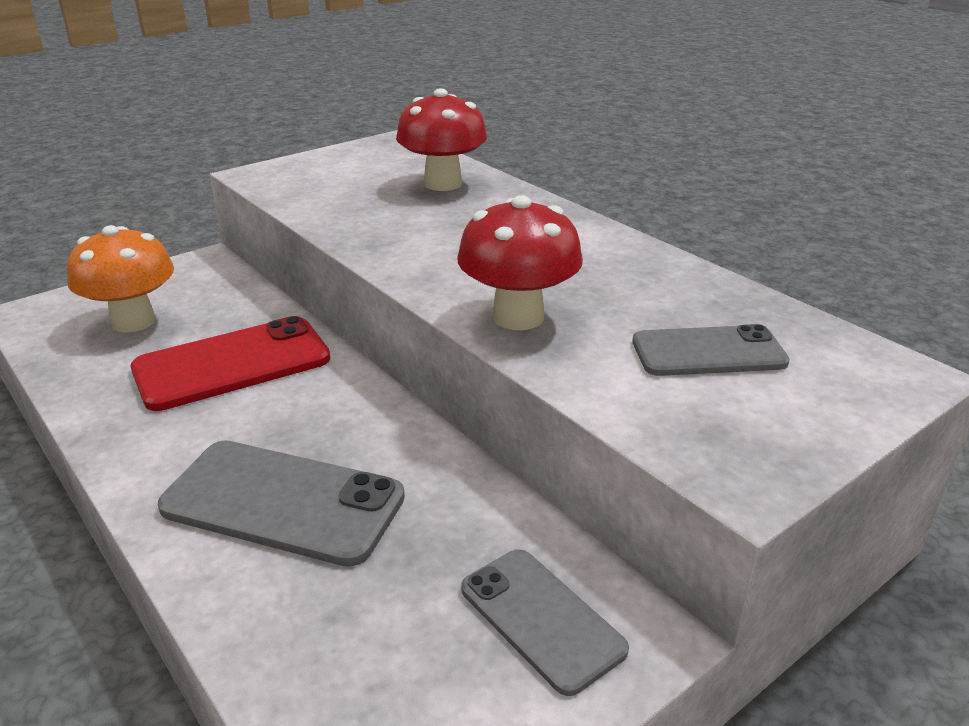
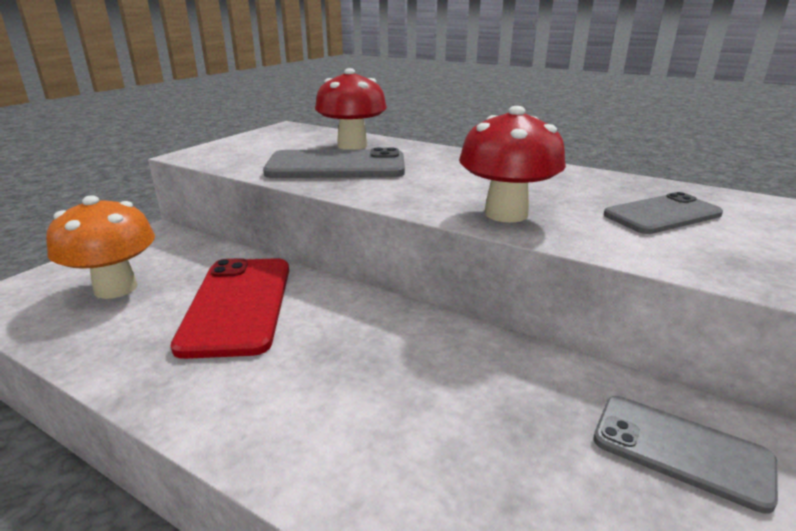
camera: 20 degrees left, 5 degrees down
red phone [131,316,330,411] -> red phone turned 45 degrees counterclockwise [171,258,289,359]
grey phone [158,440,405,567] -> grey phone moved to [263,147,405,178]

